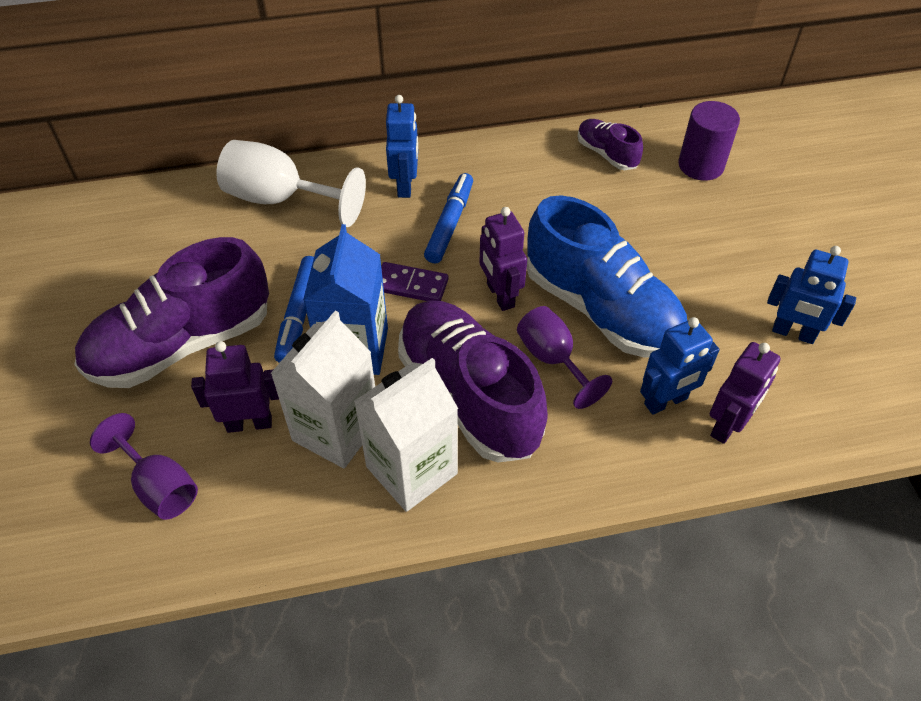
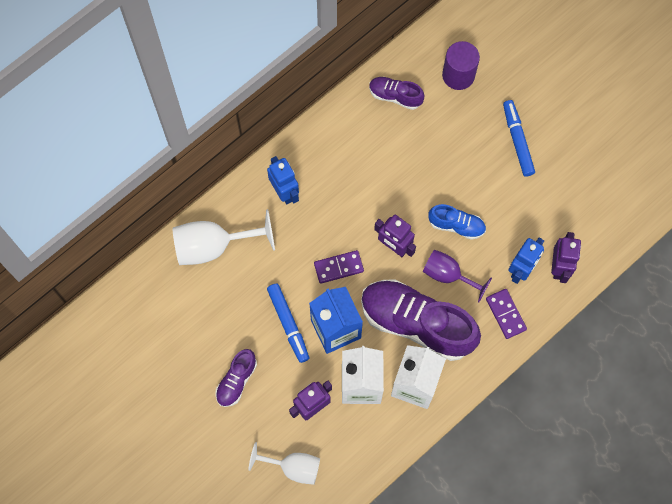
camera: 30 degrees left, 20 degrees up
purple shoe [74,237,269,388] -> purple shoe [215,349,257,407], size x0.48
purple goblet [90,413,198,520] -> white goblet [248,442,320,485]
blue marker [424,173,473,263] -> blue marker moved to [503,100,535,177]
blue shoe [527,195,687,358] -> blue shoe [429,204,486,240], size x0.48
blue robot [767,246,856,344] -> none
none -> purple domino [486,289,527,339]

